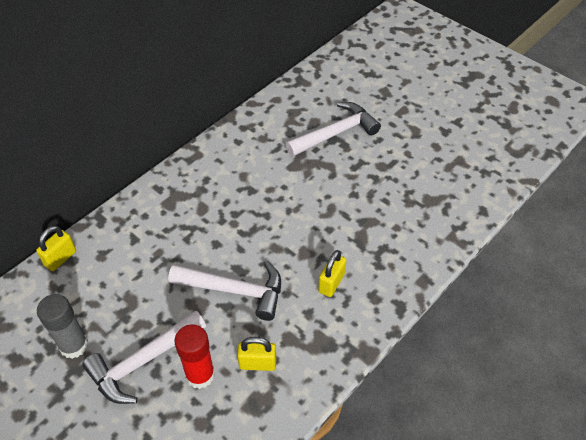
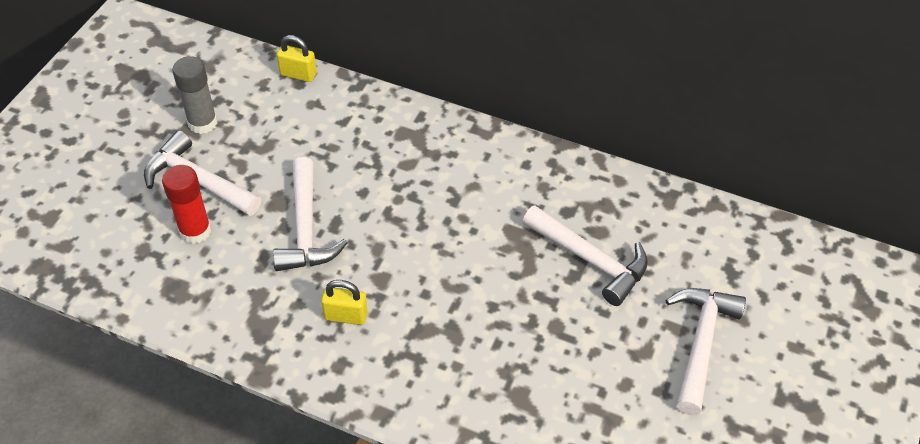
camera: 70 degrees right, 0 degrees up
yellow padlock [237,337,276,371] -> none
none -> white hammer [666,288,746,415]

